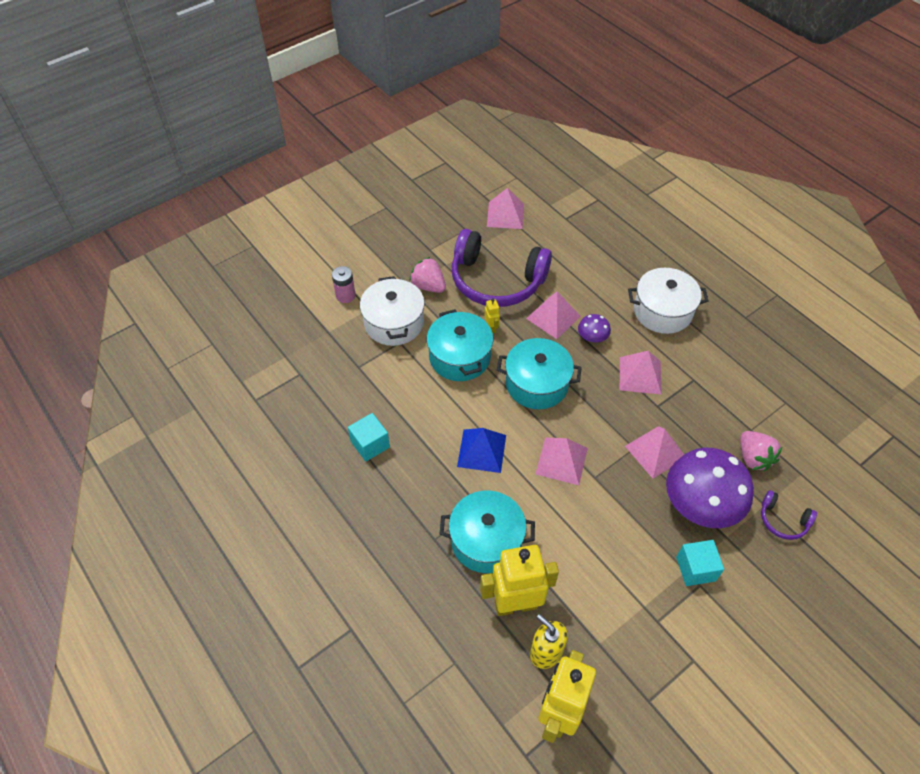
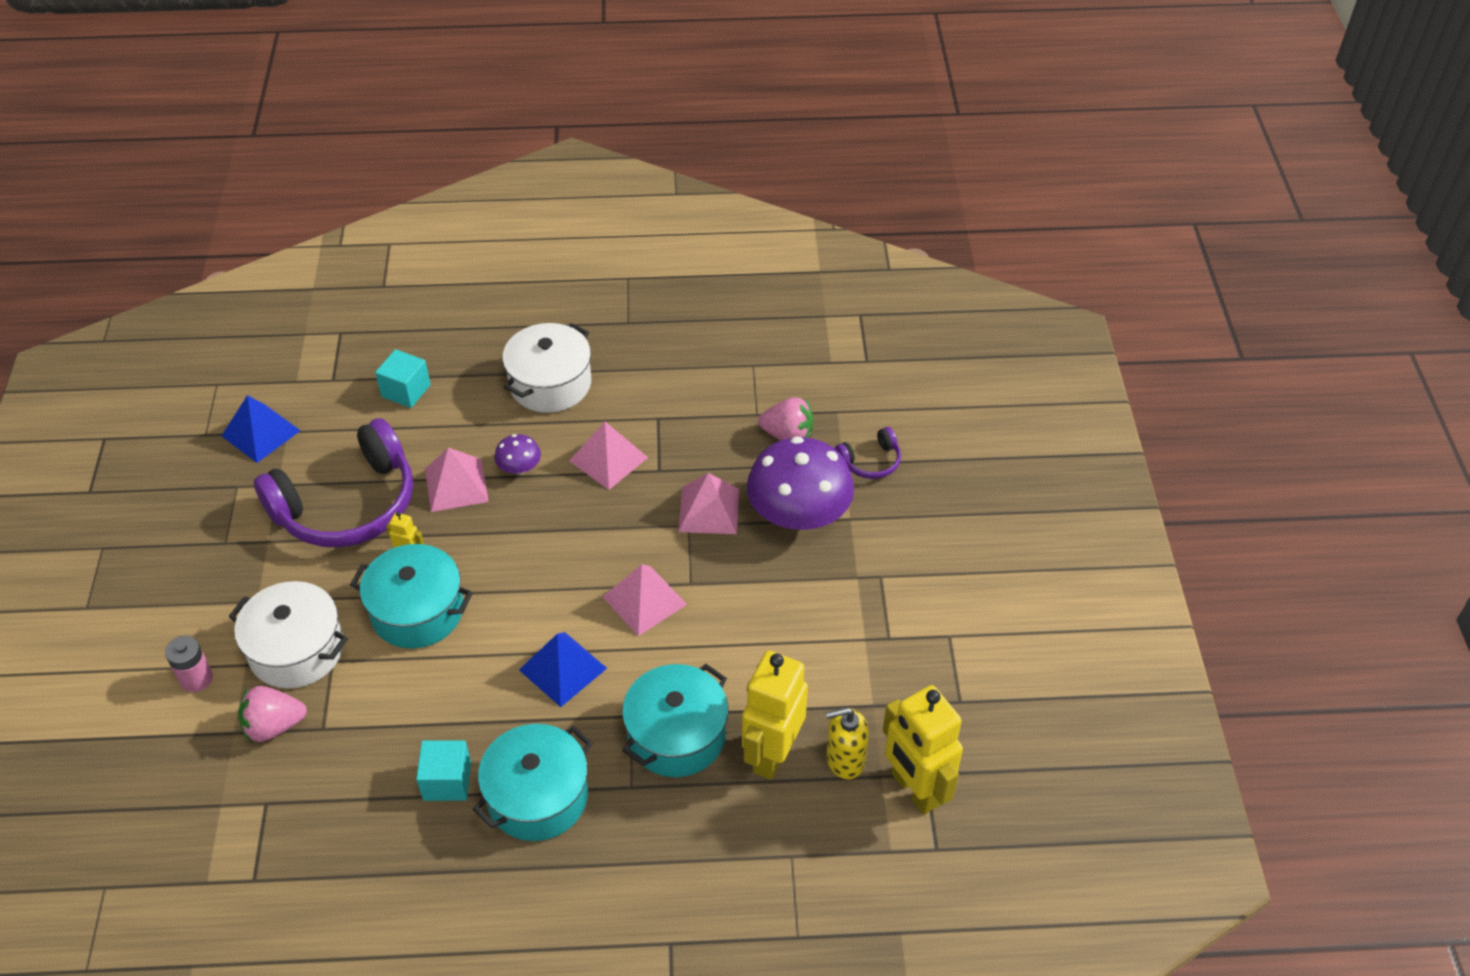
camera: 55 degrees left, 5 degrees down
pink strawberry [409,257,446,293] -> pink strawberry moved to [238,686,307,742]
pink pyramid [487,188,524,229] -> blue pyramid [222,395,301,463]
turquoise pot [497,338,582,409] -> turquoise pot moved to [473,724,592,841]
turquoise cube [676,540,724,586] -> turquoise cube moved to [375,349,431,408]

